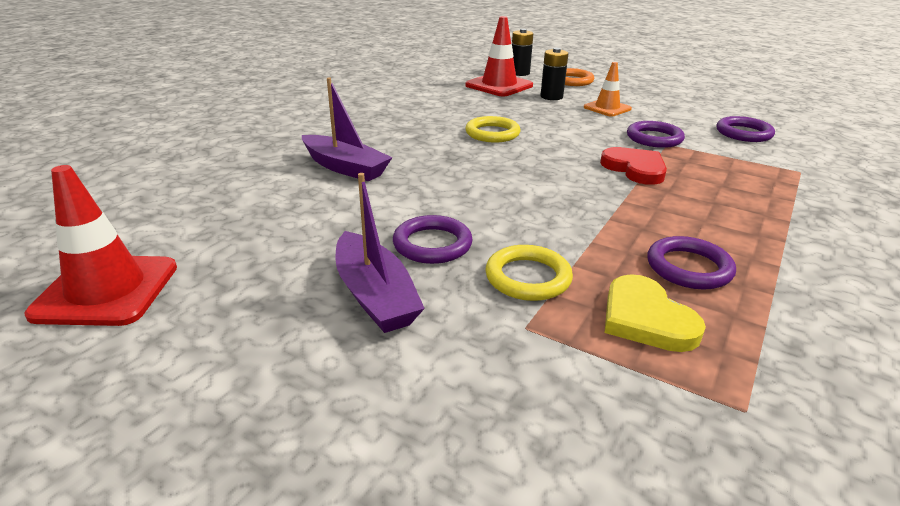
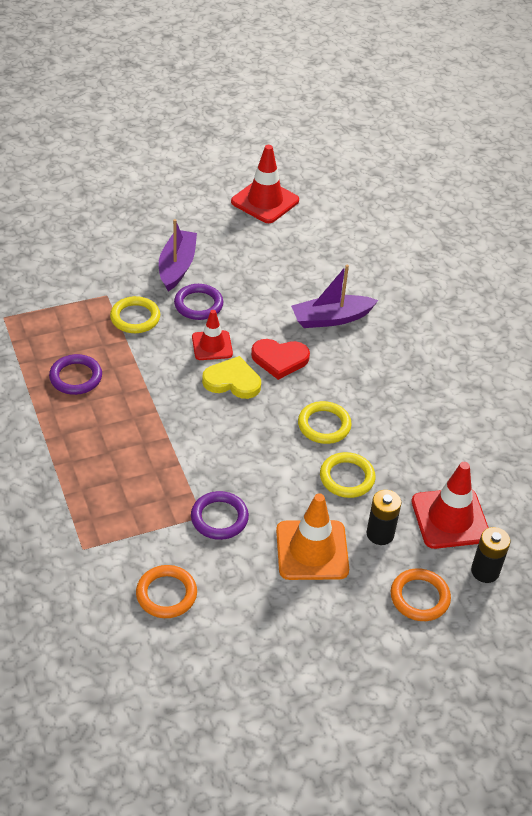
camera: 125 degrees right, 15 degrees up
purple boat [335,173,425,333] -> purple boat turned 90 degrees clockwise [159,219,197,291]
orange traffic cone [584,62,632,116] -> orange traffic cone [276,493,349,580], size x1.59
red heart [600,147,667,185] -> red heart moved to [251,339,310,380]
yellow heart [605,274,706,352] -> yellow heart moved to [202,356,261,399]
purple ring [717,116,775,142] -> orange ring [136,565,197,618]
none -> red traffic cone [192,310,233,360]
none -> yellow ring [320,452,375,498]

